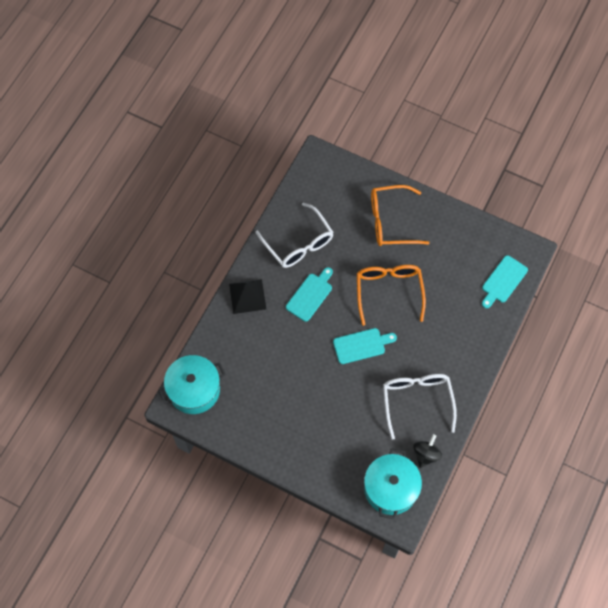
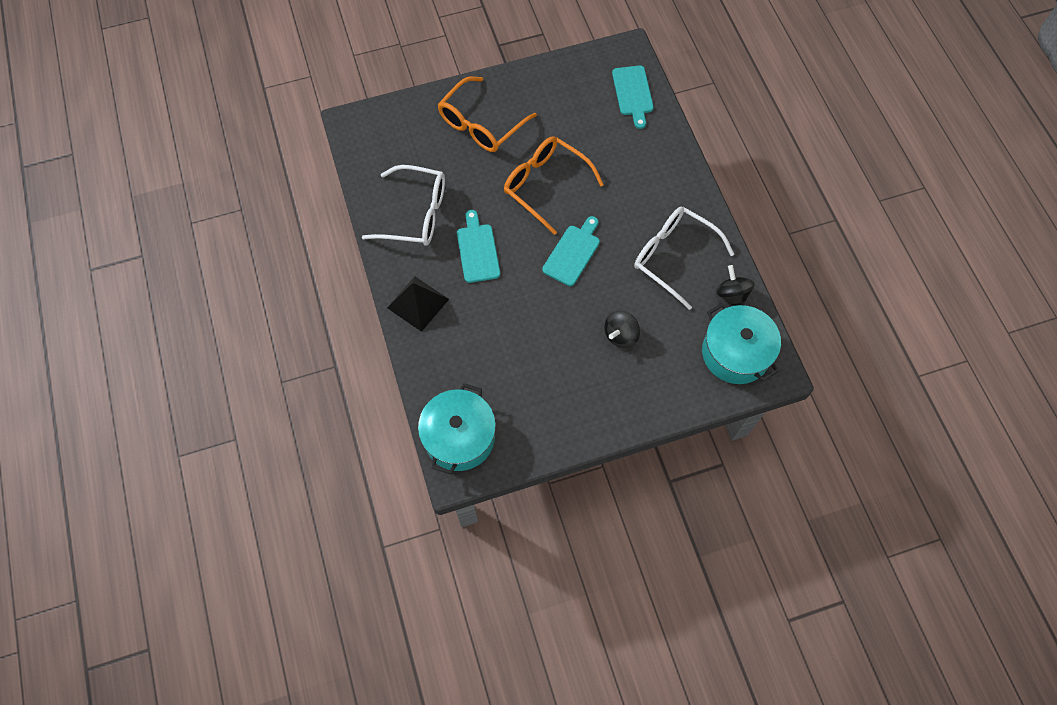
camera: 45 degrees left, 0 degrees up
none -> black spinning top [605,311,640,348]

